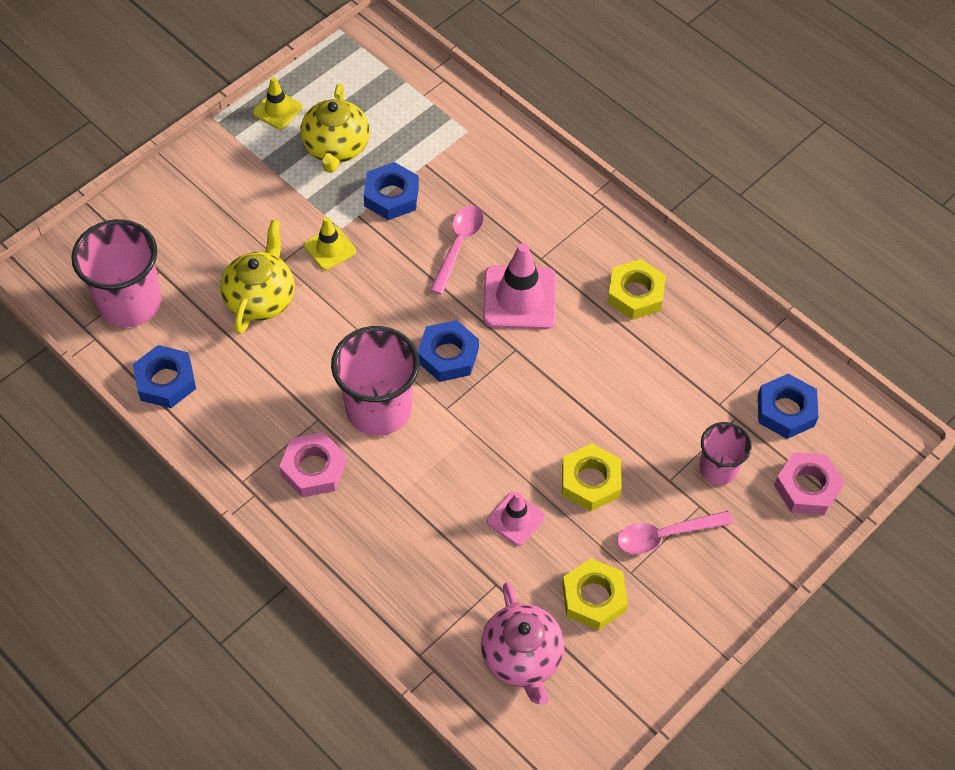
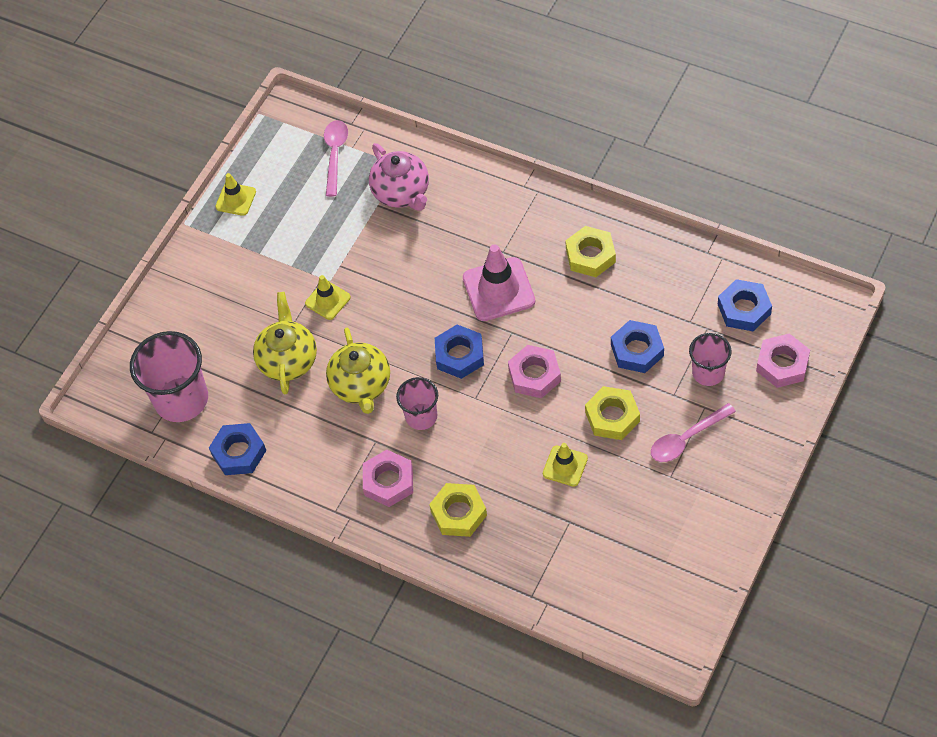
camera: 10 degrees left, 0 degrees up
yellow teapot [300,83,370,173] -> yellow teapot moved to [326,328,390,414]
pink cup [331,326,419,436] -> pink cup [396,377,438,430], size x0.58
blue nut [363,162,419,220] -> blue nut moved to [611,320,664,373]
pink spoon [430,205,484,295] -> pink spoon moved to [324,120,348,197]
pink teapot [481,582,565,705] -> pink teapot moved to [369,143,429,211]
pink traffic cone [487,492,545,546] -> yellow traffic cone [543,443,588,486]
yellow nut [562,558,628,630] -> yellow nut moved to [429,483,487,537]
none -> pink nut [508,345,561,398]

